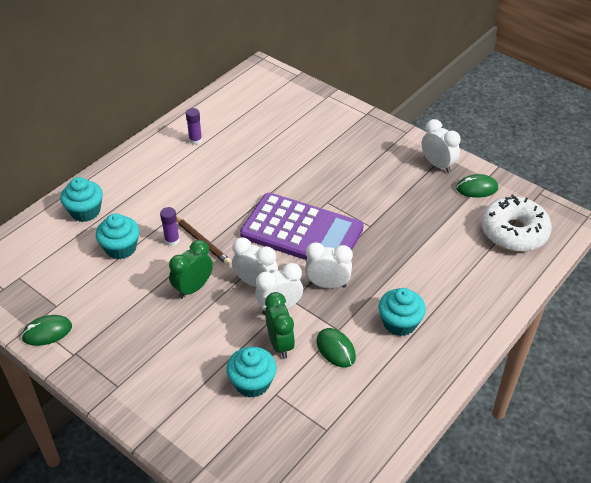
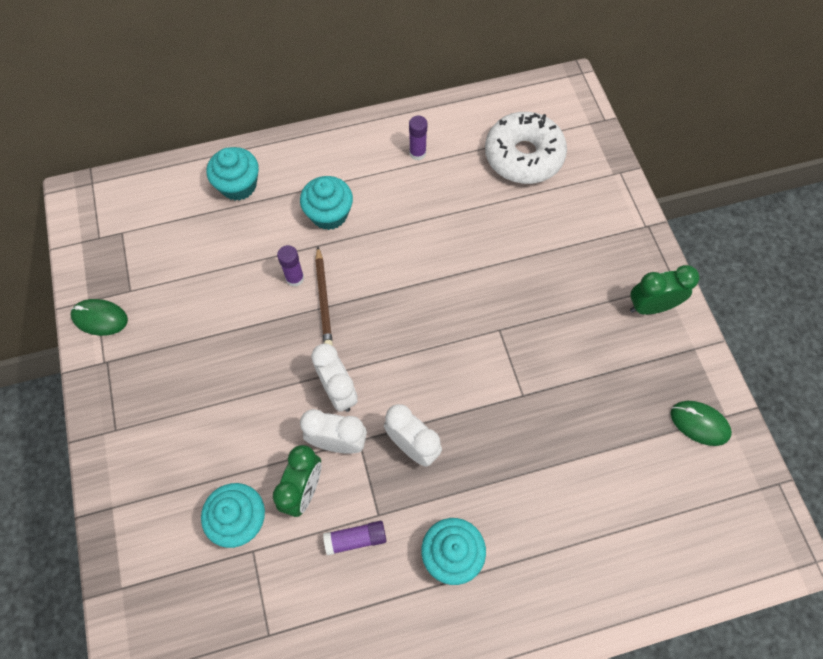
camera: 35 degrees right, 20 degrees up
turquoise cupcake [96,213,139,260] -> turquoise cupcake moved to [300,176,353,230]
green clock [169,240,213,299] -> green clock moved to [630,265,699,315]
purple calculator [240,193,364,260] -> none
green mouse [316,328,356,367] -> purple glue stick [323,521,386,556]
white clock [422,119,461,173] -> none
white donut [481,195,552,252] -> white donut moved to [485,112,567,184]

